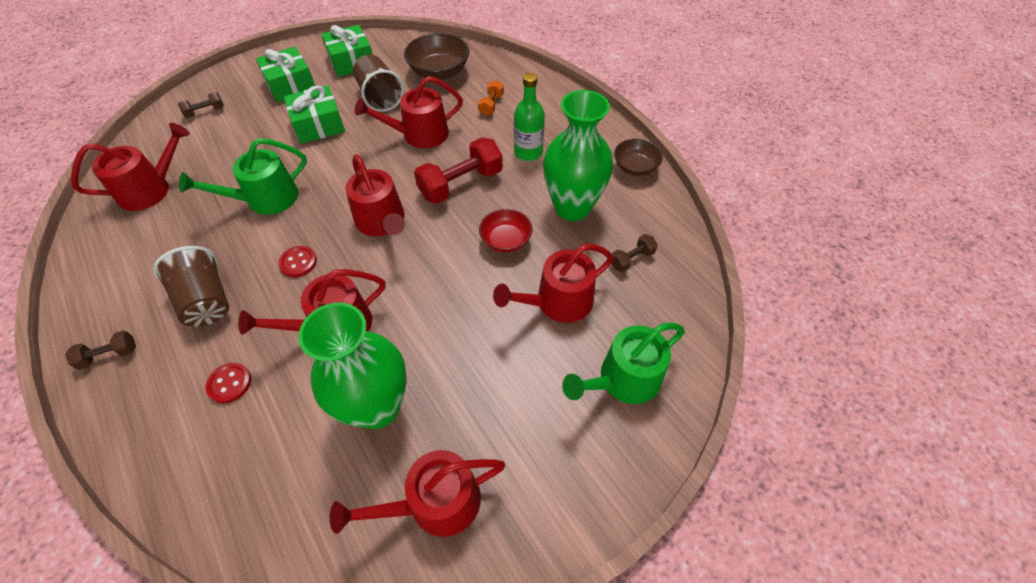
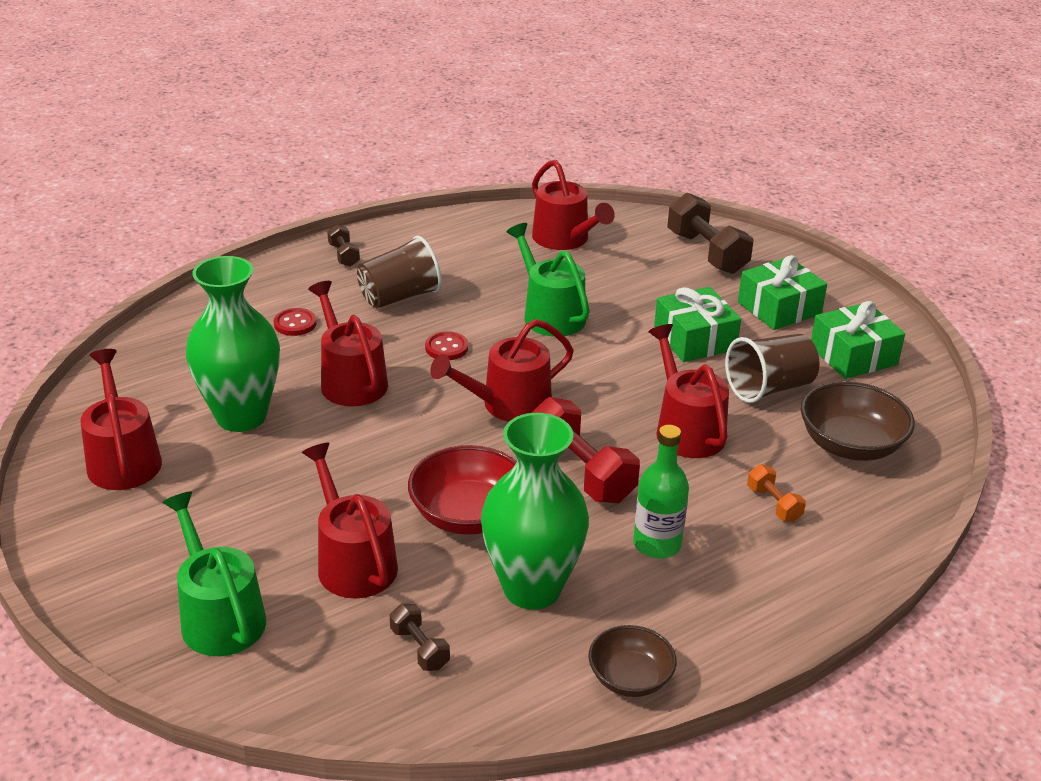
camera: 90 degrees right, 20 degrees down
brown dumbbell [178,92,224,118] -> brown dumbbell [667,193,754,274], size x1.98
orange dumbbell [478,80,504,116] -> orange dumbbell turned 45 degrees clockwise [747,464,806,522]
red bowl [479,209,533,253] -> red bowl [408,445,517,535], size x1.57

